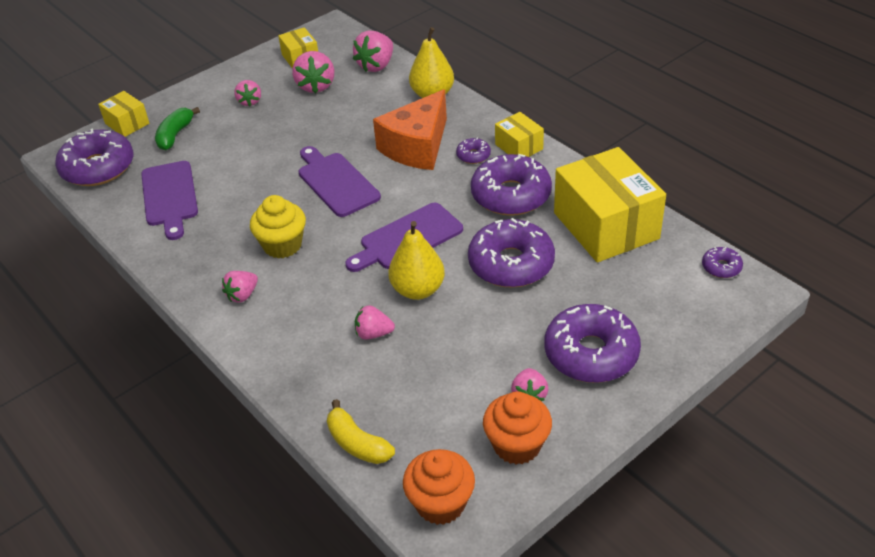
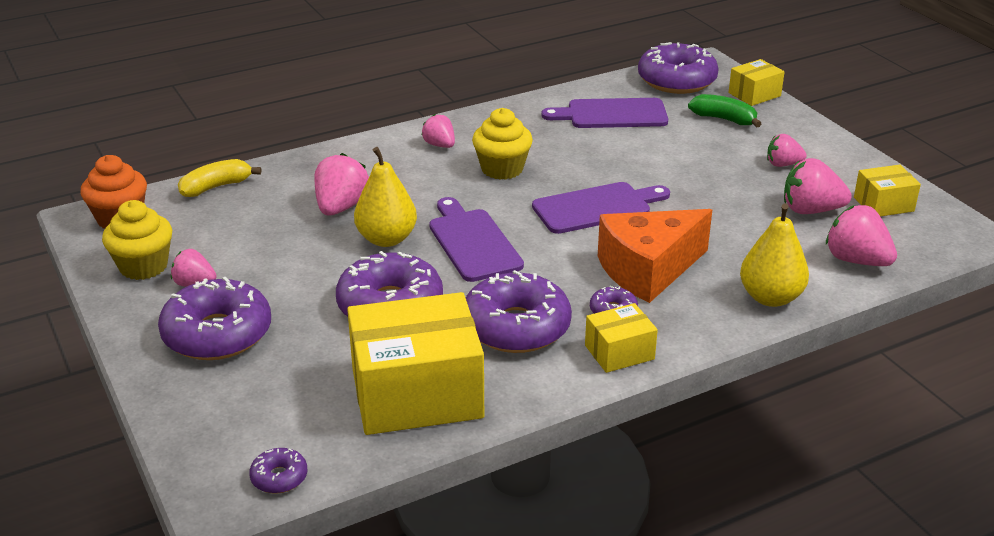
camera: 100 degrees right, 10 degrees down
pink strawberry [355,305,395,340] -> pink strawberry [314,153,369,216], size x1.60
orange cheese [373,89,447,170] -> orange cheese turned 75 degrees counterclockwise [598,209,712,303]
orange cupcake [483,391,552,465] -> yellow cupcake [102,200,172,280]

